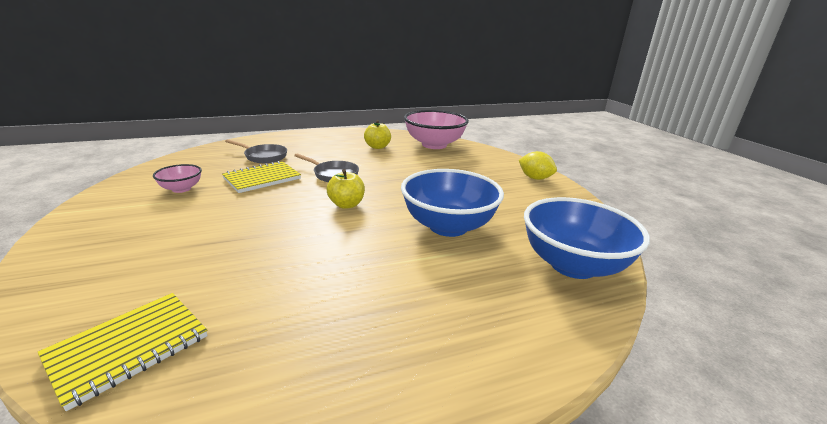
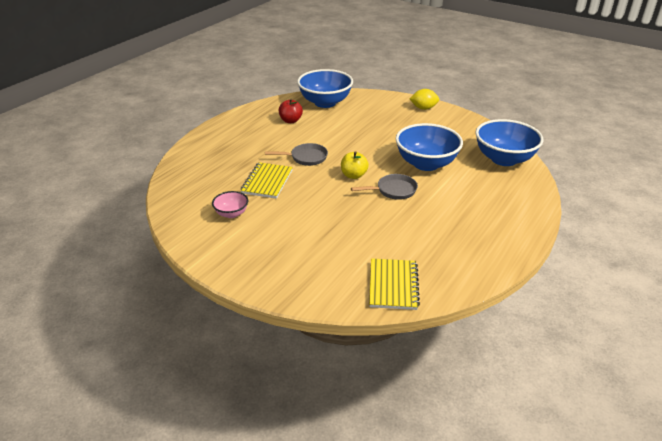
camera: 35 degrees left, 10 degrees up
grey pan [225,139,287,163] -> grey pan moved to [351,174,418,200]
yellow apple [364,120,391,149] -> red apple [279,98,303,123]
pink bowl [404,110,469,149] -> blue bowl [297,69,353,108]

